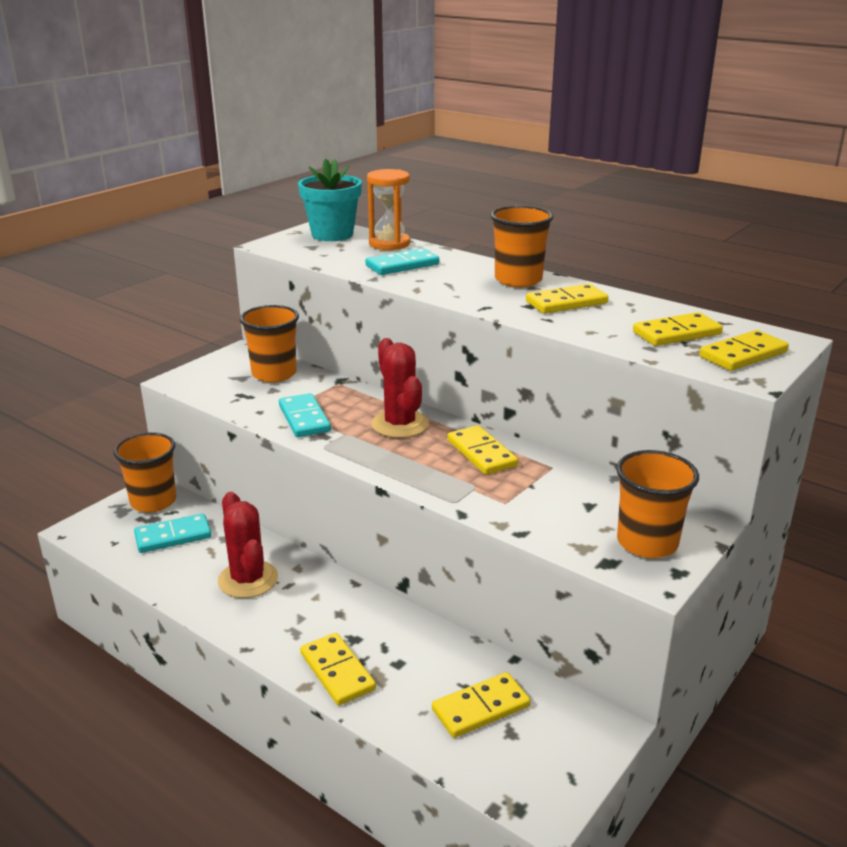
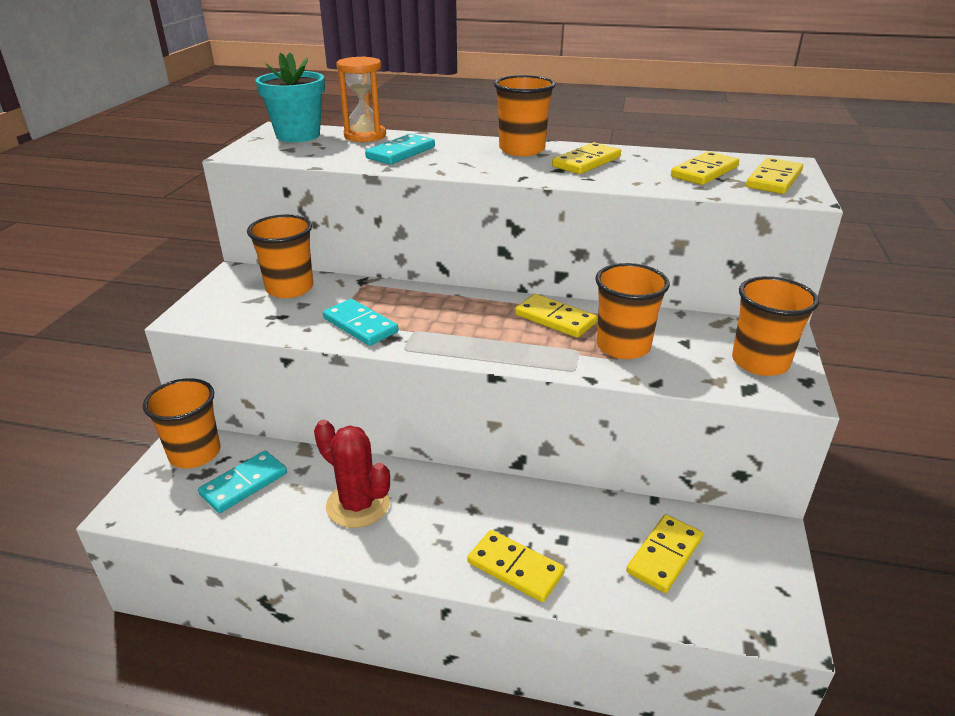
camera: 25 degrees left, 5 degrees up
red cactus [371,338,429,438] -> none
none -> orange cup [595,263,670,359]

